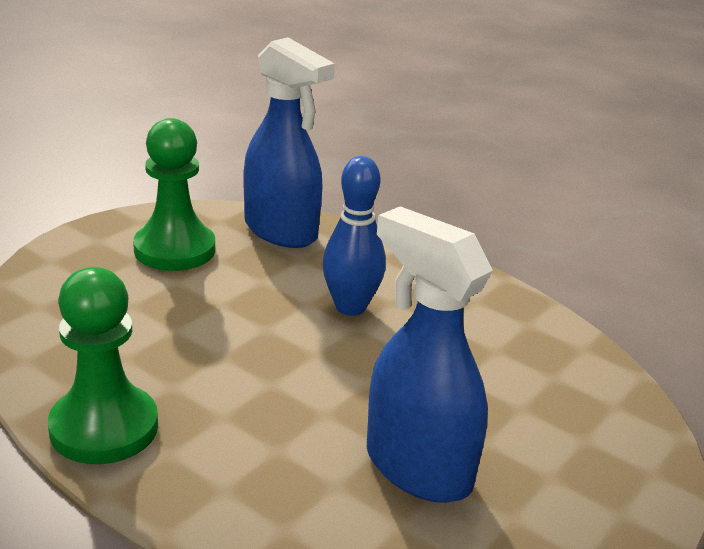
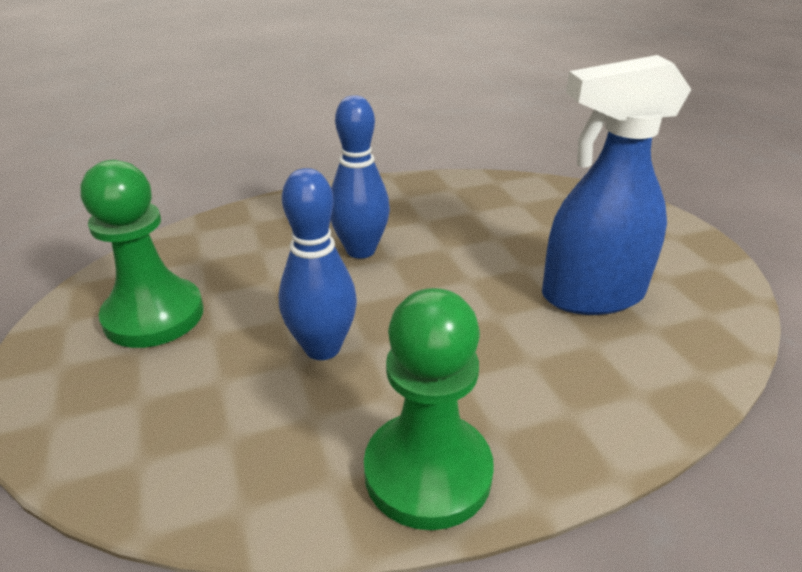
camera: 55 degrees left, 5 degrees up
blue spray bottle [244,37,335,248] -> none
none -> blue bowling pin [279,168,357,360]

